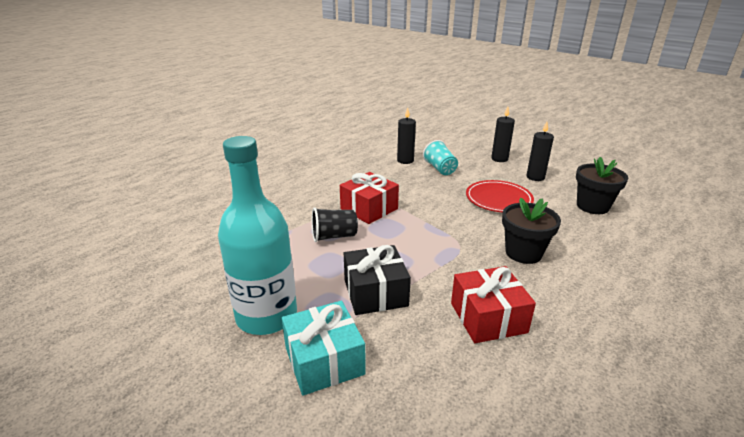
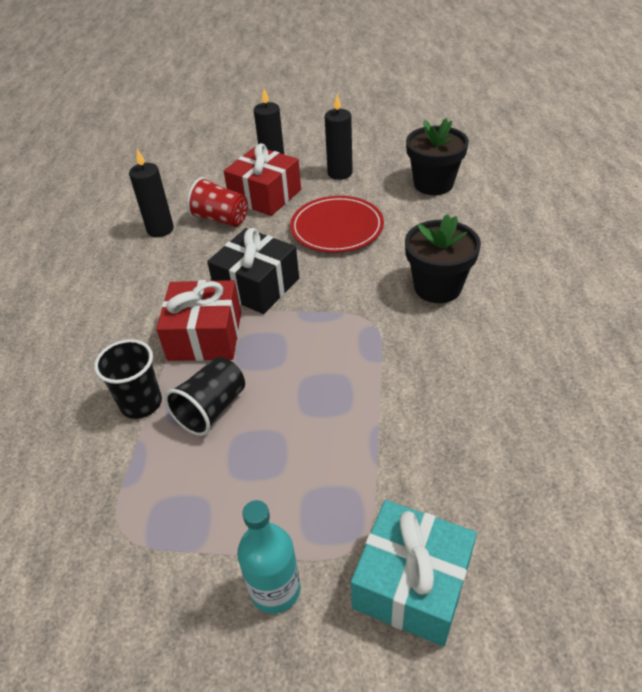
camera: 40 degrees left, 15 degrees up
turquoise bottle [218,136,297,335] -> turquoise bottle [237,500,300,614], size x0.52
black gift [344,245,411,315] -> black gift moved to [207,228,299,314]
turquoise cup [423,140,458,175] -> red cup [187,177,248,227]
red gift [451,266,536,343] -> red gift moved to [224,143,301,216]
none -> black cup [94,339,162,419]

